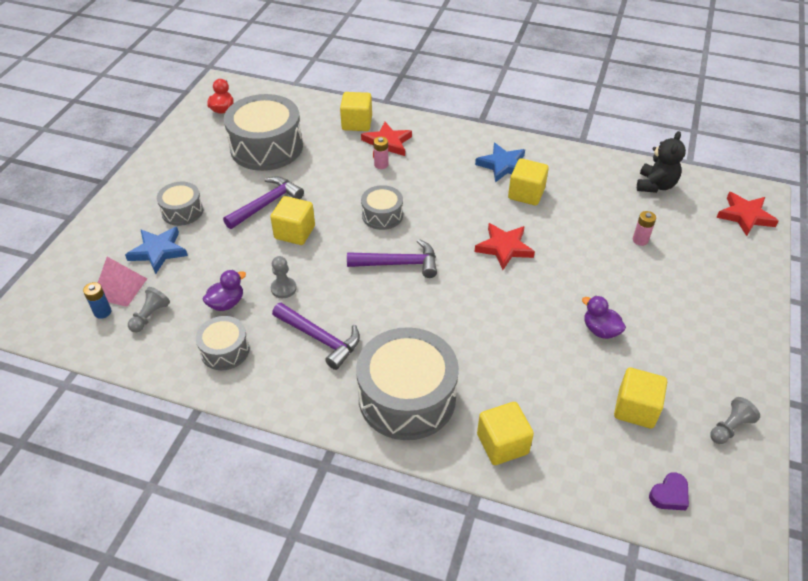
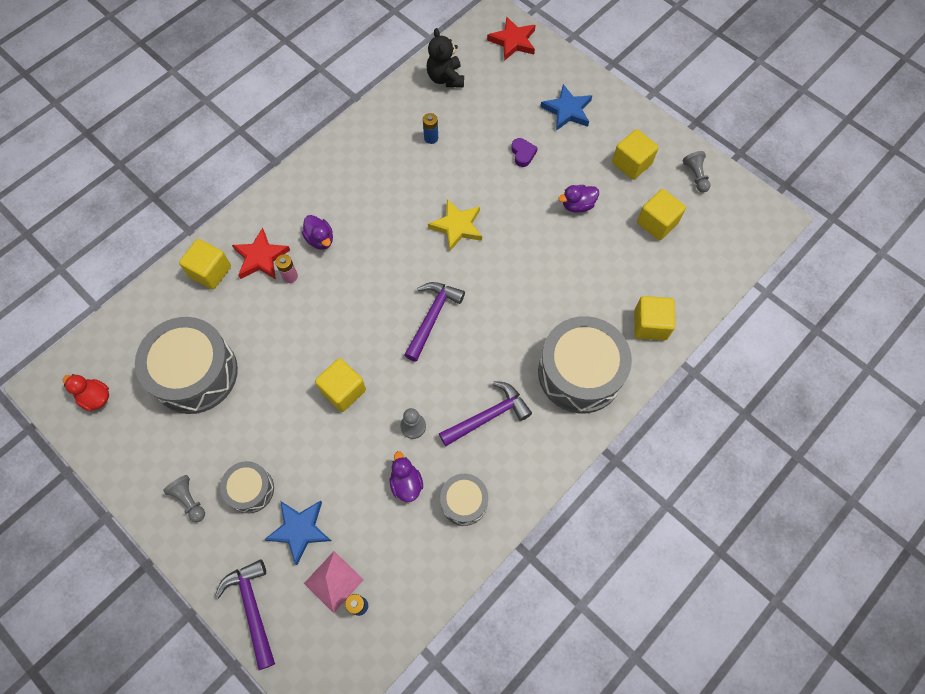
camera: 65 degrees left, 20 degrees up
grey pawn [128,287,170,333] -> grey pawn moved to [163,475,205,522]
purple hammer [223,176,304,229] -> purple hammer moved to [215,559,275,670]
grey drum [361,185,403,230] -> none
blue star [475,143,525,183] -> blue star moved to [541,84,592,131]
red star [475,223,535,270] -> yellow star [428,199,482,251]
yellow cube [508,159,549,205] -> yellow cube moved to [612,129,659,180]
pink battery [633,211,656,246] -> none
black teddy bear [637,131,686,193] -> black teddy bear turned 150 degrees counterclockwise [427,28,464,87]
purple heart [649,472,689,510] -> purple heart moved to [512,138,538,167]
none -> purple duck [302,215,333,250]
none -> blue battery [423,113,438,144]

